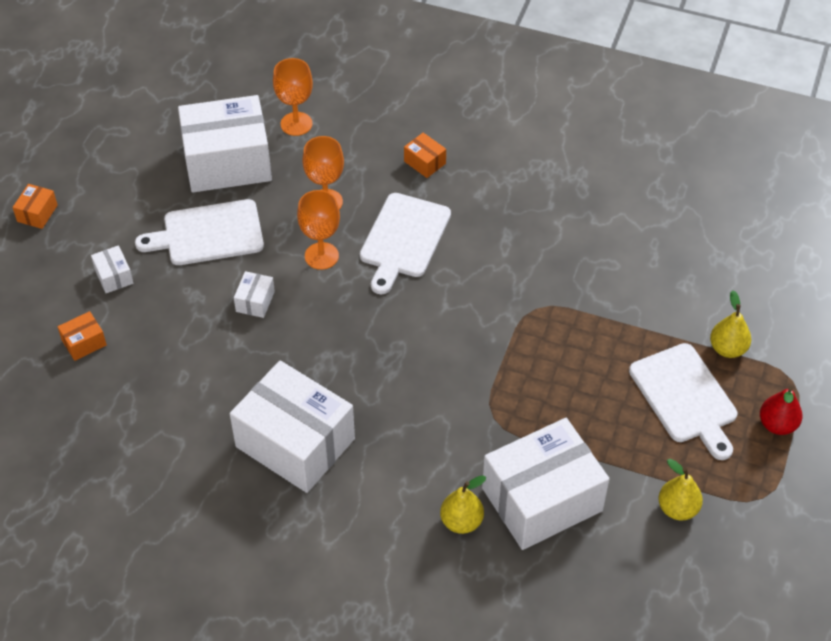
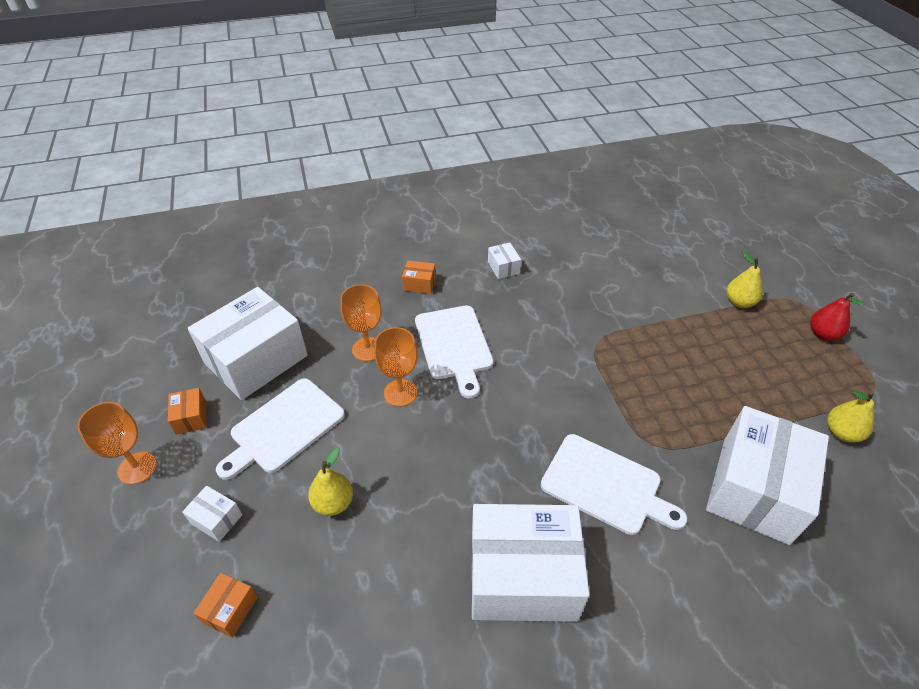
camera: 35 degrees left, 5 degrees down
orange box [12,184,58,229] -> orange box moved to [168,388,206,435]
white box [234,271,275,318] -> white box moved to [488,243,521,279]
orange goblet [273,58,313,136] -> orange goblet moved to [77,402,157,485]
yellow pear [440,475,486,534] -> yellow pear moved to [308,447,353,516]
white cutting board [629,343,737,460] -> white cutting board moved to [541,434,687,535]

